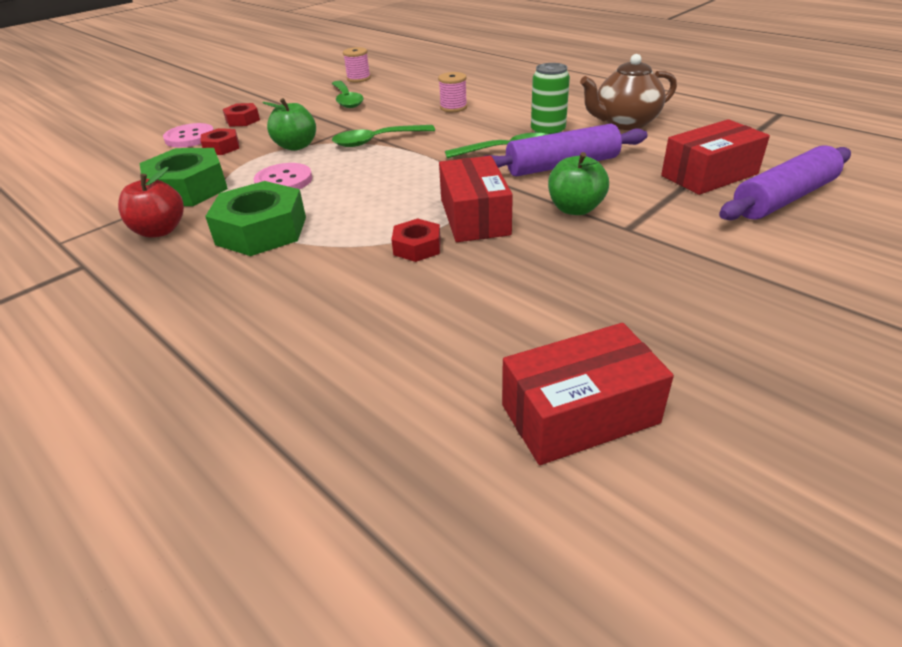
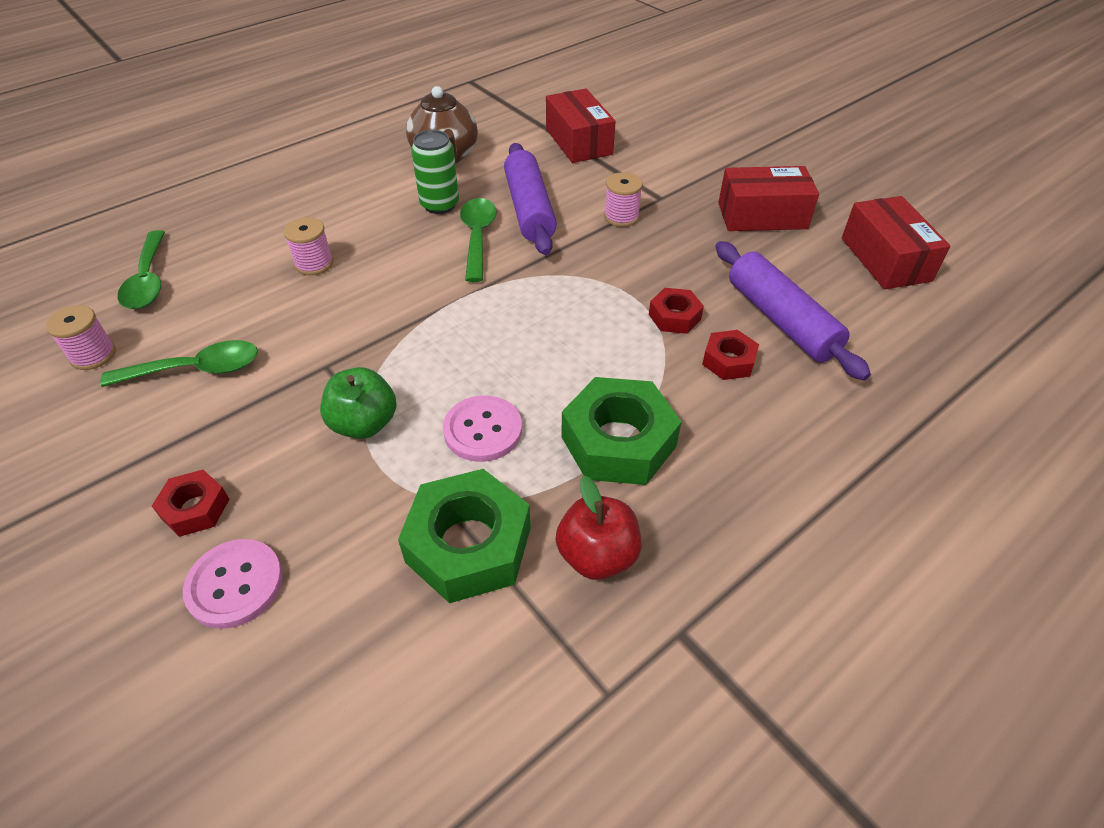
camera: 85 degrees left, 10 degrees up
red nut [201,128,239,155] -> red nut moved to [702,330,759,380]
green spoon [332,125,435,147] -> green spoon moved to [118,230,165,309]
red box [439,156,513,242] -> red box moved to [718,166,819,231]
green apple [548,152,609,215] -> pink spool [604,172,643,227]
purple rolling pin [719,145,851,220] -> purple rolling pin moved to [715,241,871,381]

